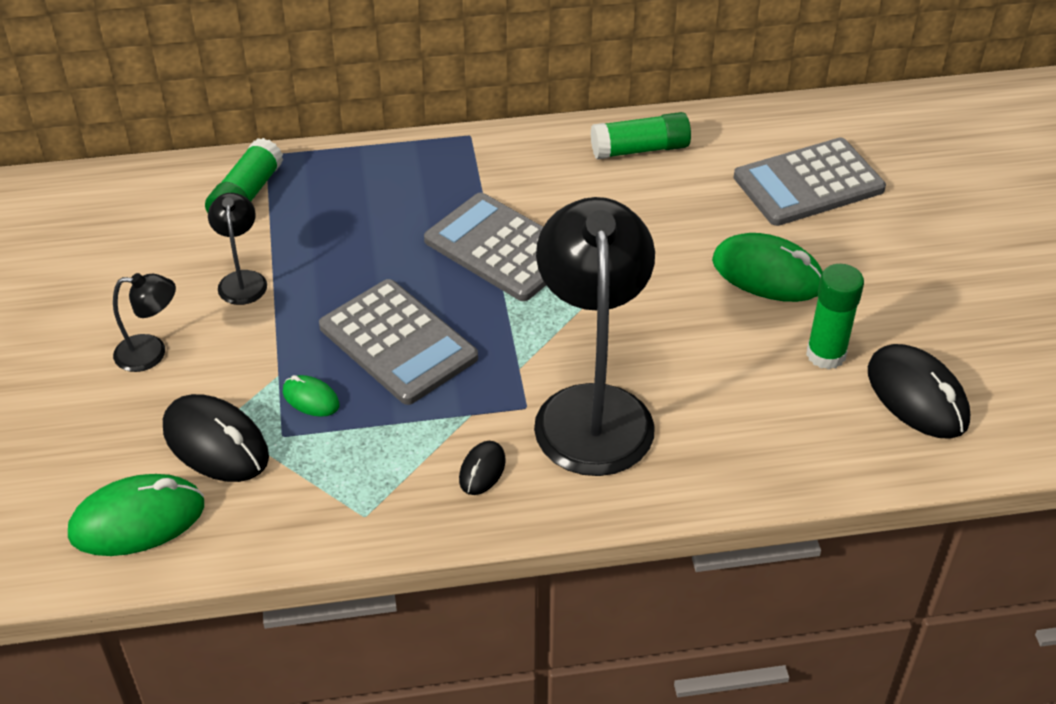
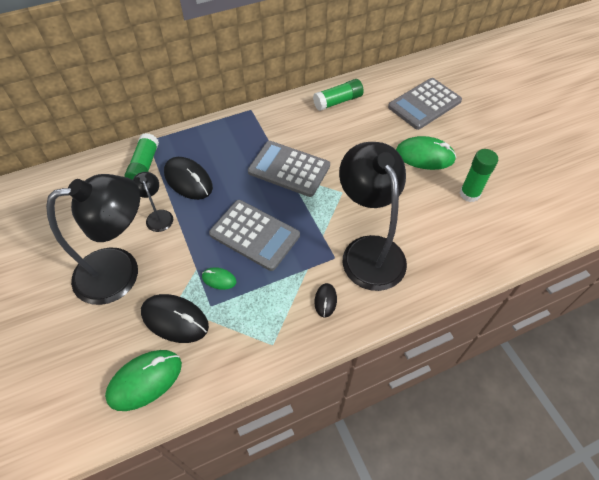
camera: 15 degrees left, 10 degrees up
black lamp [113,273,176,372] -> black lamp [46,174,140,305], size x2.23
black mouse [868,344,970,439] -> black mouse moved to [164,157,213,200]

